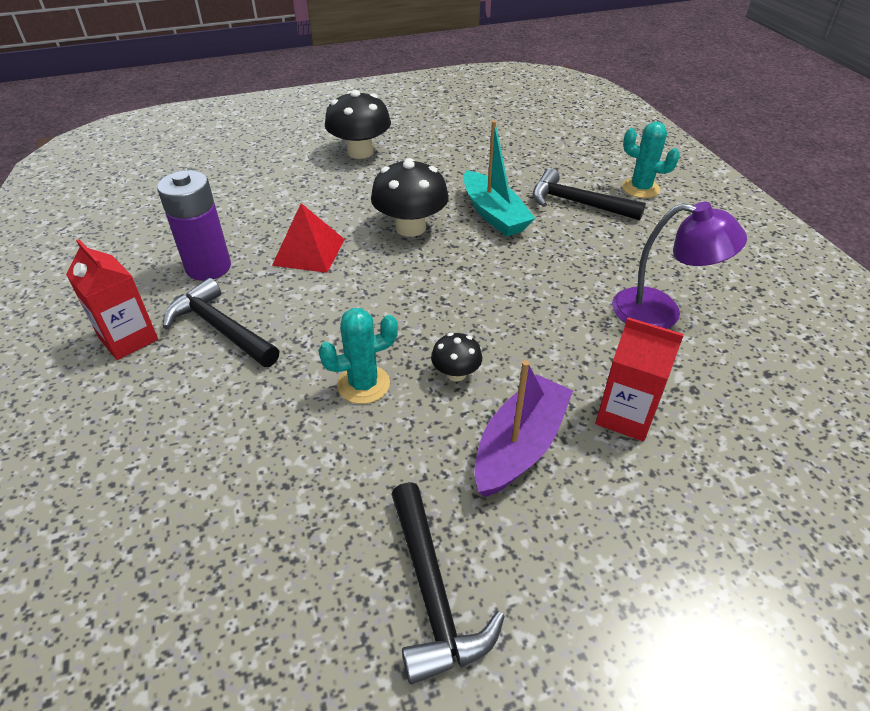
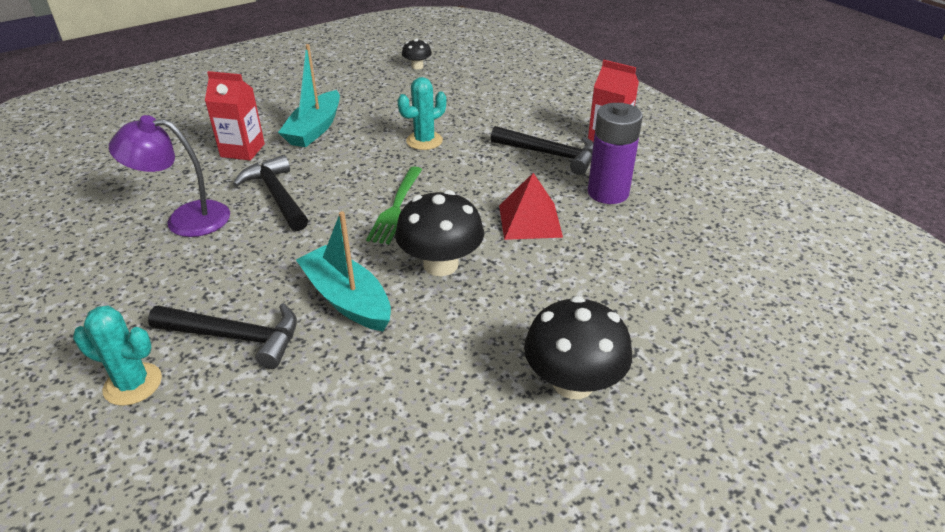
camera: 165 degrees right, 5 degrees down
black hammer [391,482,505,684] -> black hammer moved to [233,155,308,231]
black mushroom [431,333,482,381] -> black mushroom moved to [402,39,432,69]
purple boat [474,360,573,497] -> turquoise boat [278,44,340,147]
none -> green fork [366,167,422,244]

